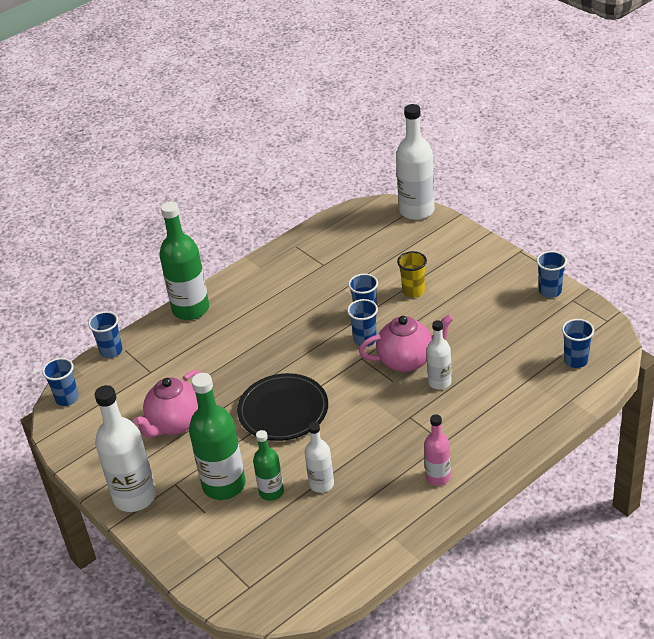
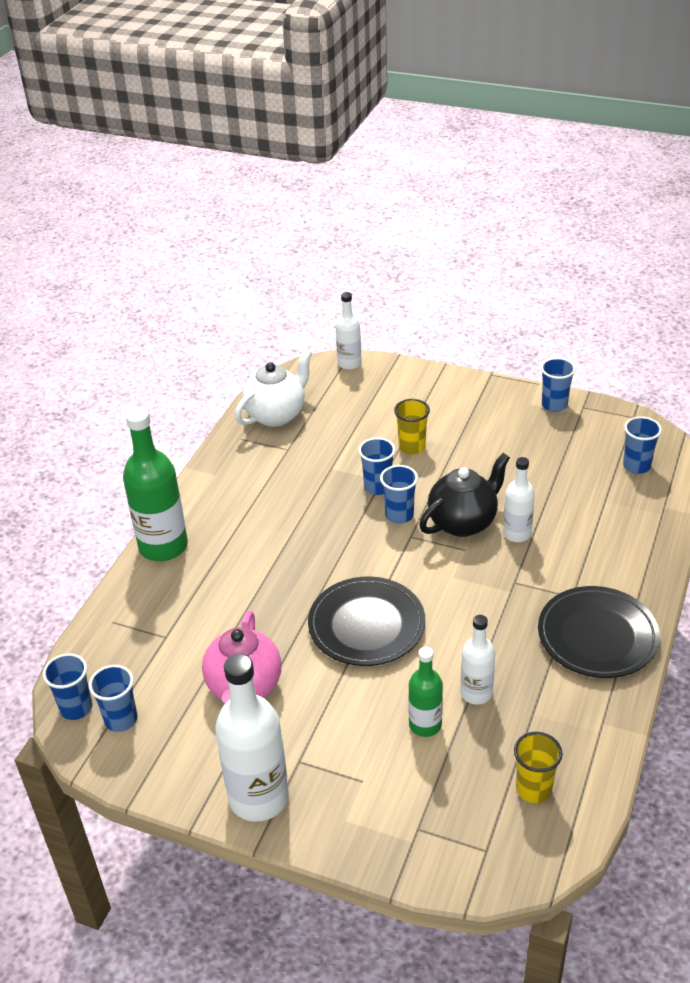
camera: 30 degrees left, 0 degrees up
blue cup [88,311,122,358] -> blue cup moved to [89,665,137,732]
green bottle [189,373,246,500] -> none
pink teapot [359,315,453,372] -> black teapot [419,453,510,537]
white bottle [396,104,435,220] -> white bottle [336,292,361,370], size x0.57
pink bottle [424,414,451,486] -> black plate [538,586,660,678]
none -> white teapot [235,349,312,427]
none -> yellow cup [514,732,563,803]

